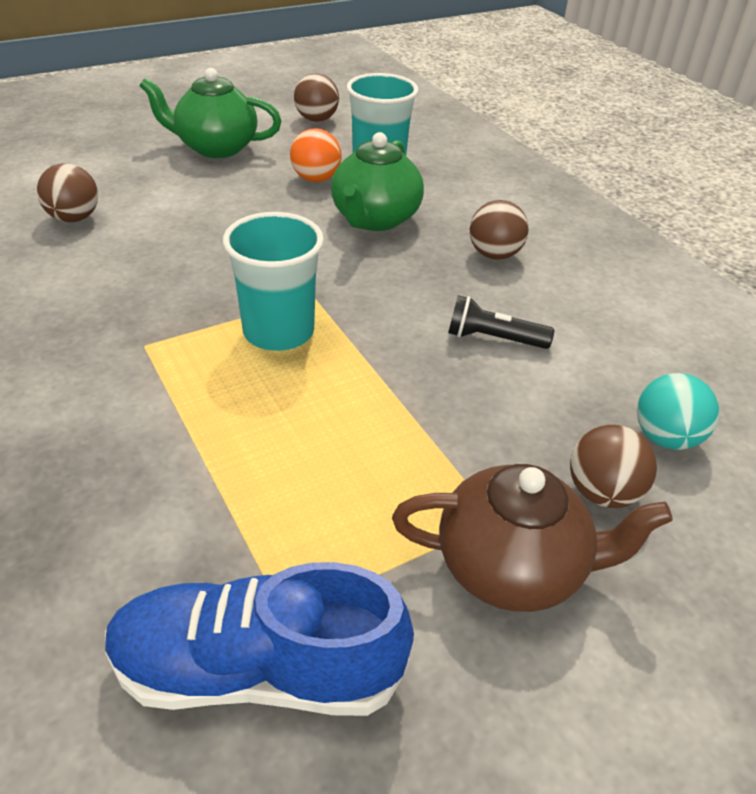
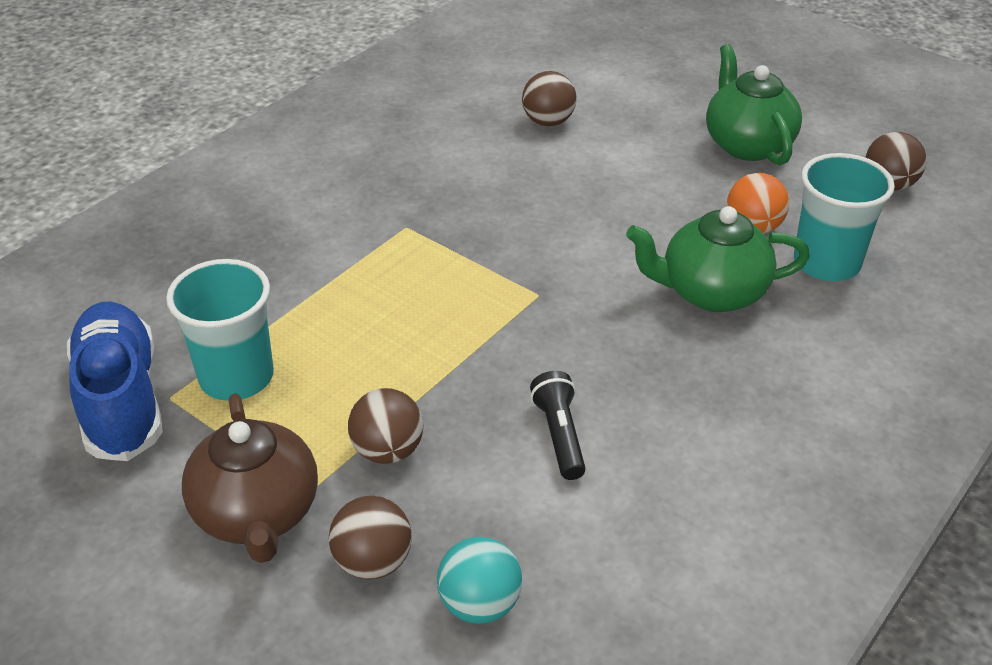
camera: 70 degrees right, 0 degrees up
turquoise cup [223,212,324,351] -> turquoise cup moved to [166,259,274,401]
brown ball [470,200,529,260] -> brown ball moved to [348,388,424,464]

